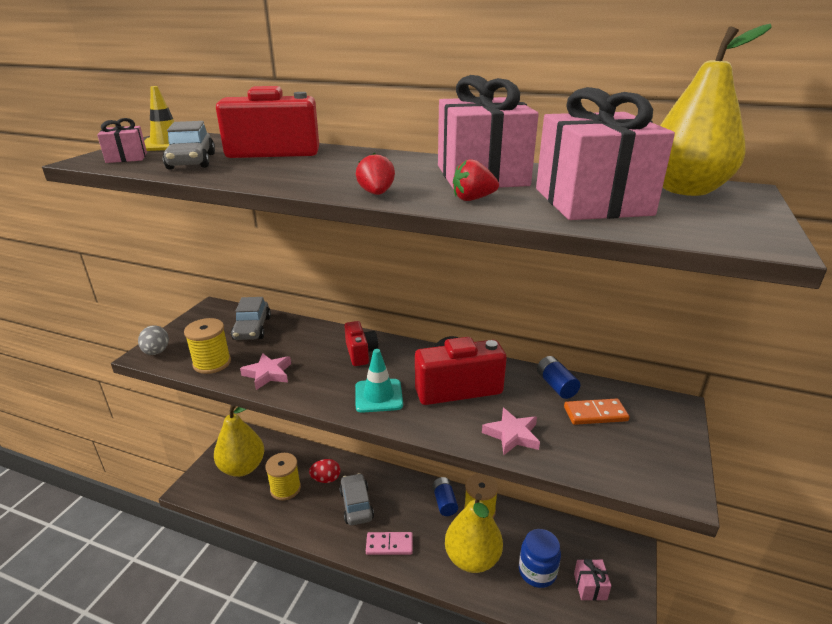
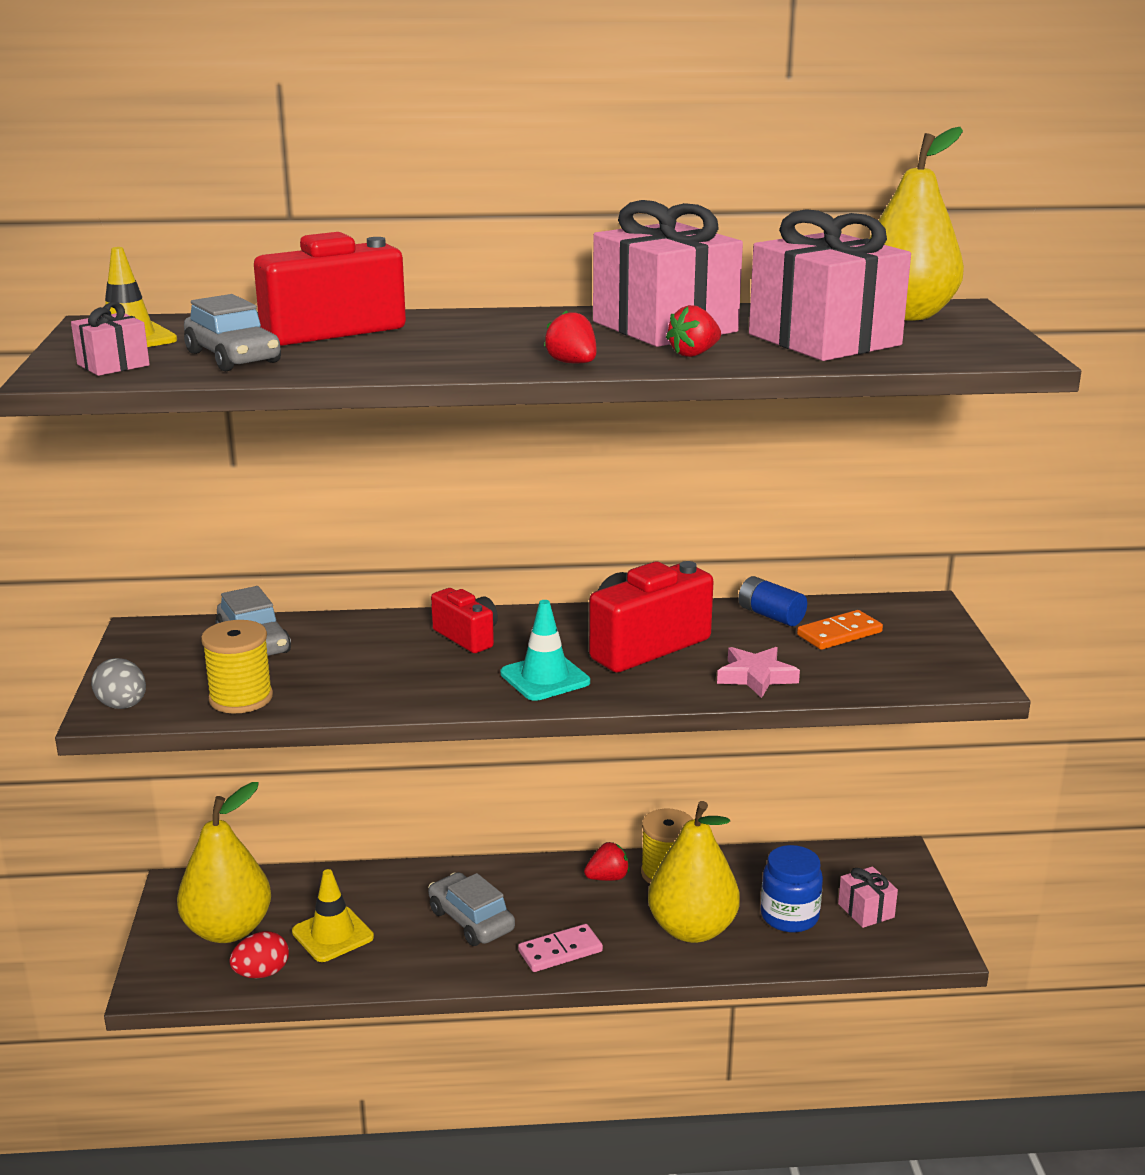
camera: 25 degrees left, 5 degrees down
pink star [240,353,291,390] -> none
yellow spool [265,453,301,500] -> yellow traffic cone [292,869,374,962]
red egg [309,459,340,483] -> red egg moved to [229,931,289,978]
blue battery [432,477,458,516] -> red strawberry [584,842,629,881]

